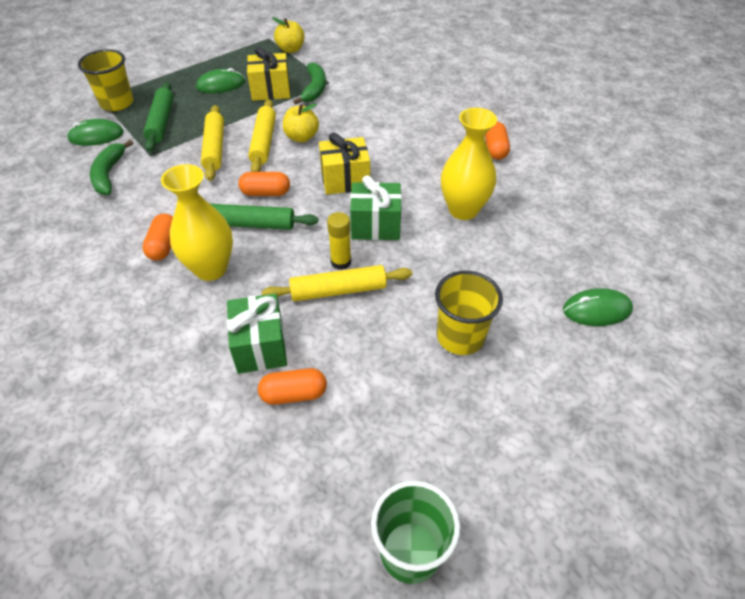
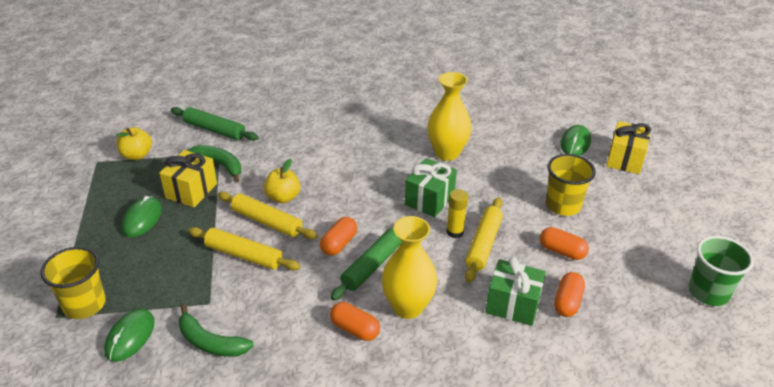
camera: 60 degrees left, 10 degrees down
green rolling pin [143,82,174,152] -> green rolling pin moved to [171,107,258,141]
yellow gift [319,132,370,195] -> yellow gift moved to [607,121,651,174]
orange capsule [485,122,510,160] -> orange capsule moved to [540,227,589,260]

